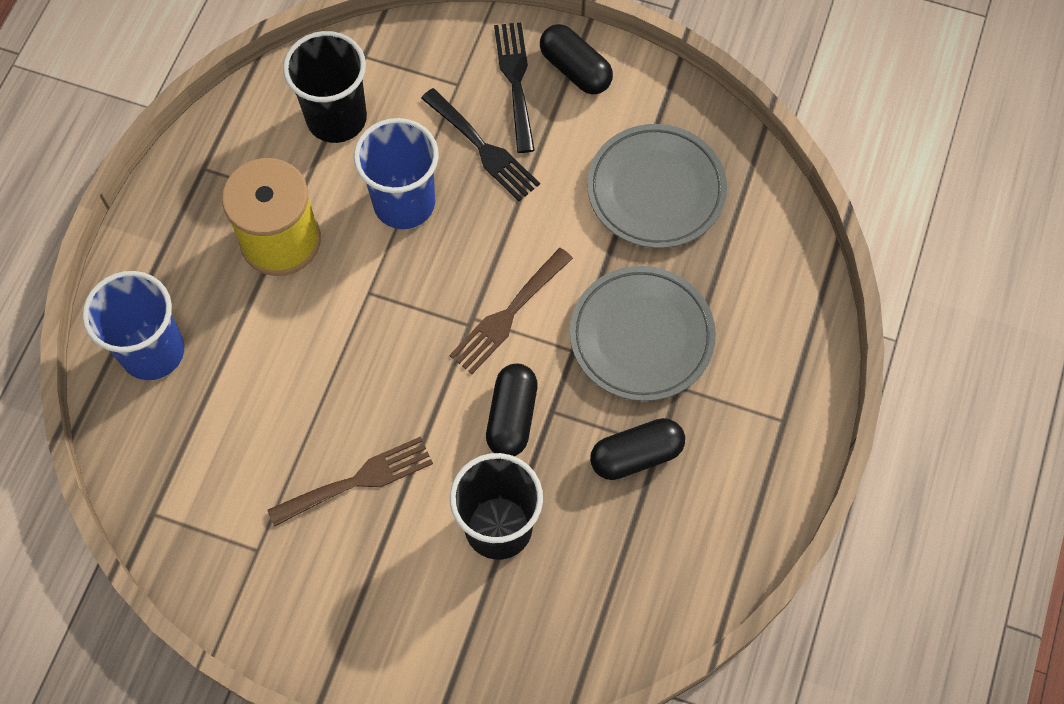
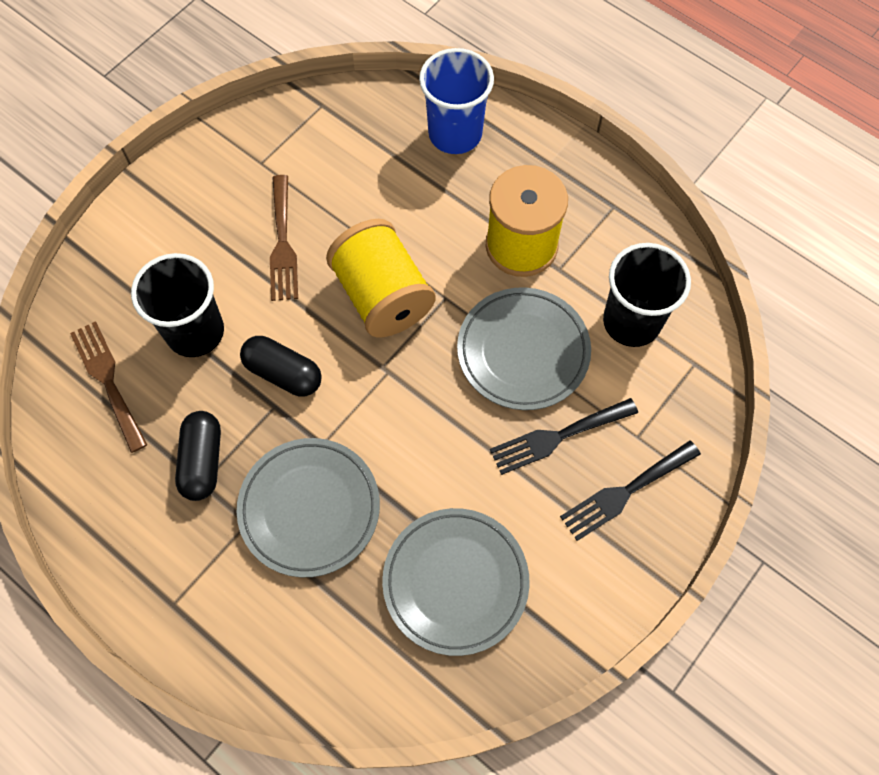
camera: 110 degrees right, 0 degrees up
blue cup [354,118,439,229] -> grey plate [457,287,591,410]
brown fork [449,248,573,374] -> brown fork moved to [70,321,147,453]
black fork [494,22,535,153] -> black fork turned 135 degrees clockwise [560,440,701,541]
black capsule [540,24,613,94] -> none
none -> yellow spool [326,219,435,337]

